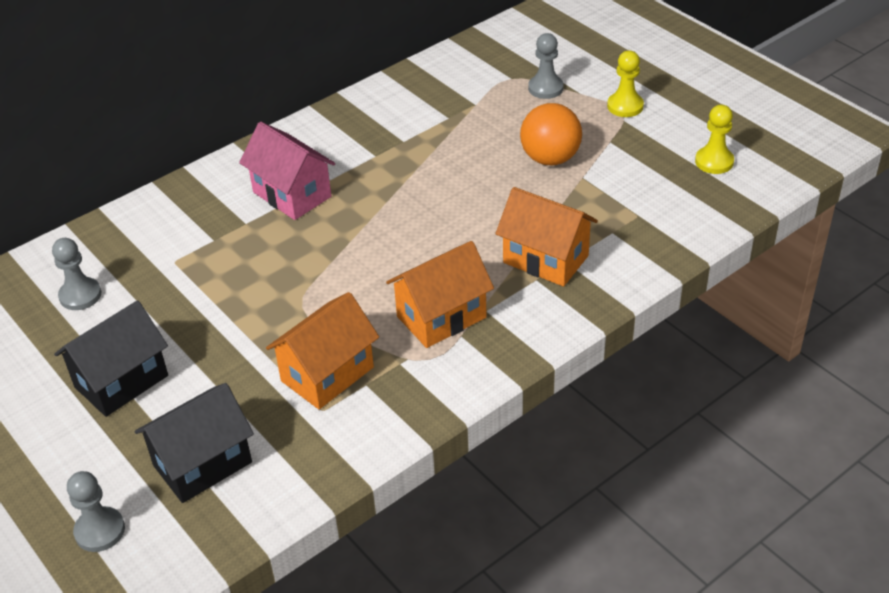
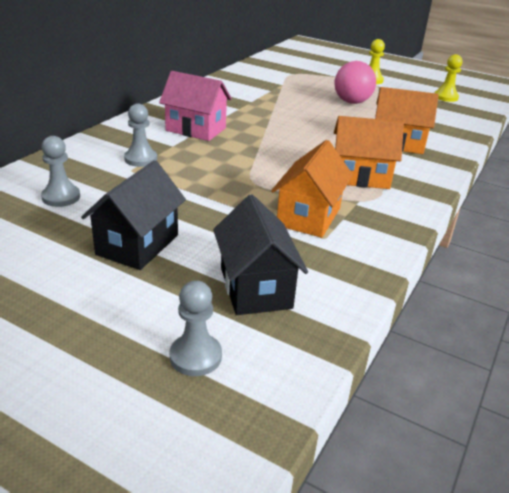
camera: 25 degrees left, 10 degrees down
black house [135,383,254,503] -> black house turned 45 degrees counterclockwise [213,194,308,315]
orange house [386,241,494,348] -> orange house turned 60 degrees clockwise [334,116,404,189]
orange ball [520,103,582,165] -> pink ball [334,61,376,104]
grey pawn [528,33,564,99] -> grey pawn moved to [124,103,157,167]

